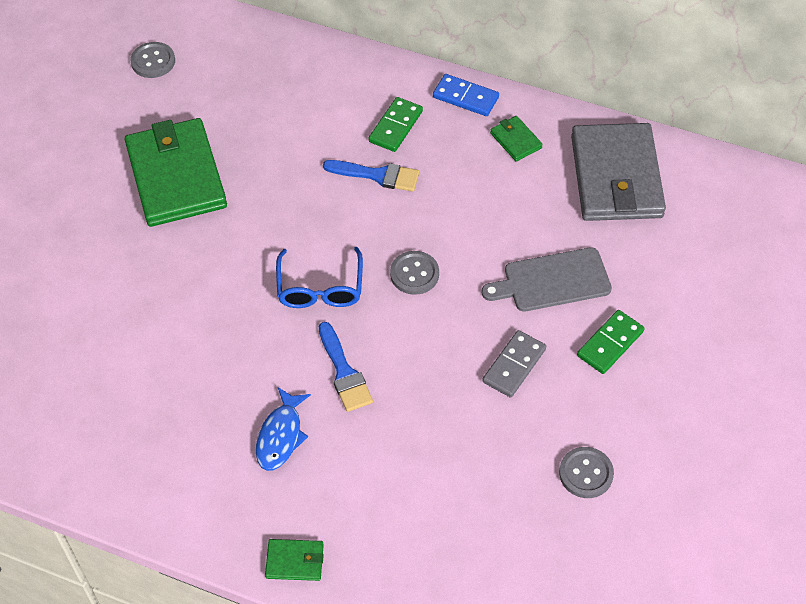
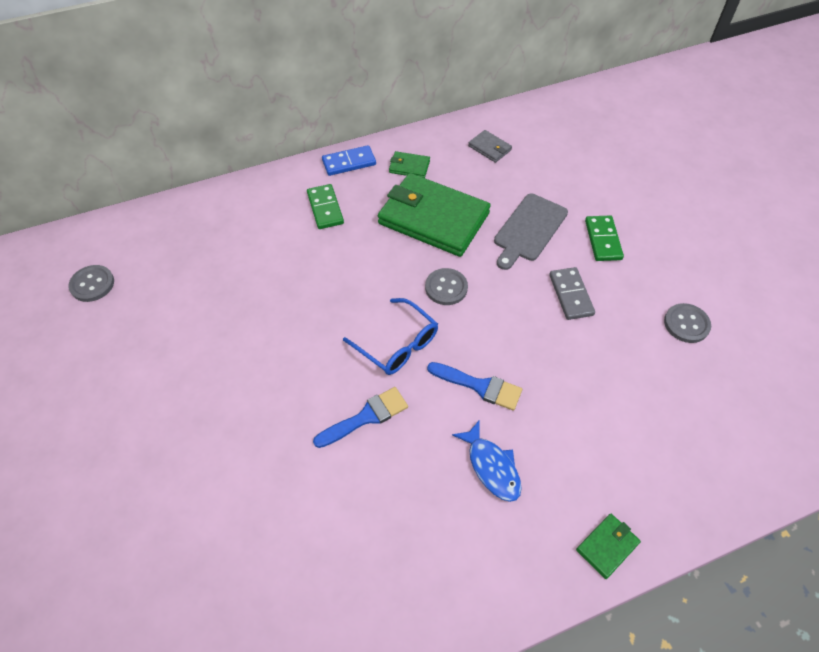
camera: 45 degrees left, 0 degrees up
green wallet [125,118,227,227] -> green wallet moved to [378,173,491,257]
blue brush [323,160,420,192] -> blue brush moved to [313,387,408,448]
grey wallet [571,123,666,221] -> grey wallet [468,130,512,163], size x0.42

